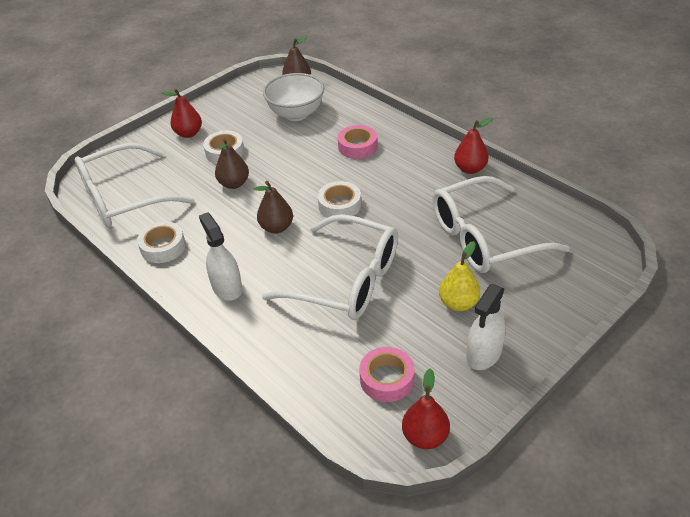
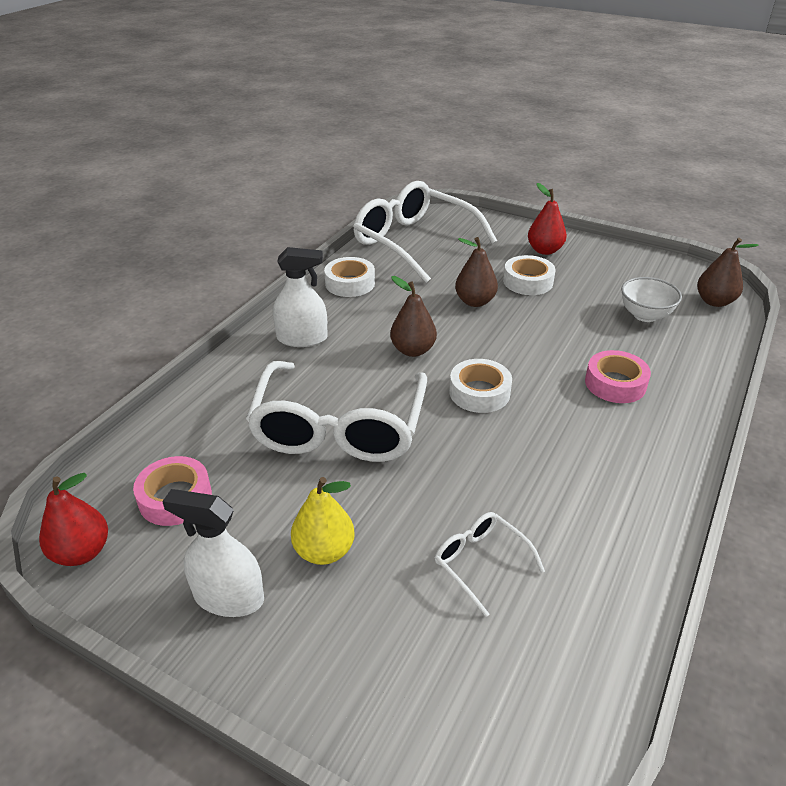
camera: 70 degrees right, 5 degrees down
white spray bottle [199,212,242,301] -> white spray bottle turned 45 degrees clockwise [273,247,328,347]
white bowl [263,73,324,121] -> white bowl [621,277,682,322], size x0.66
white glasses [433,176,570,273] -> white glasses [435,512,545,617], size x0.45
red pear [454,118,493,174] -> none

